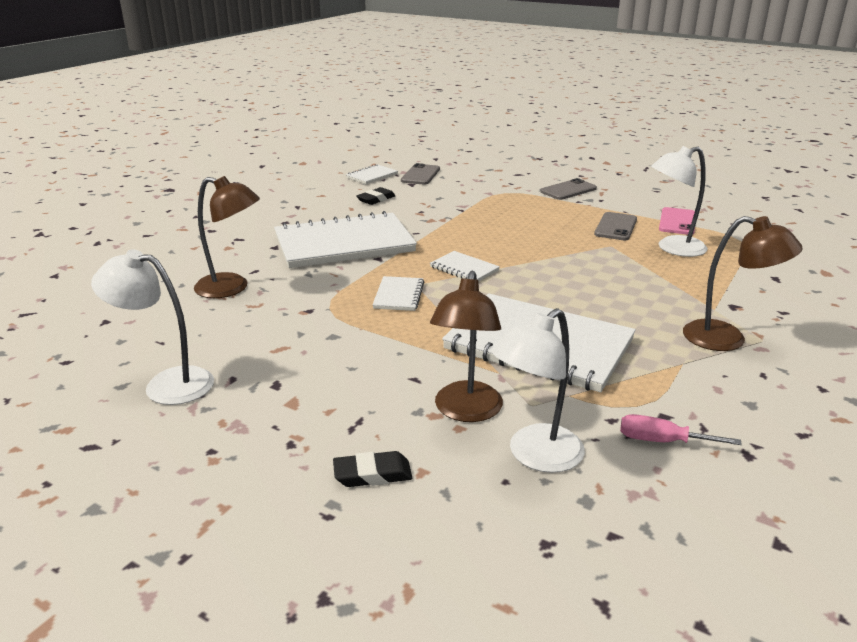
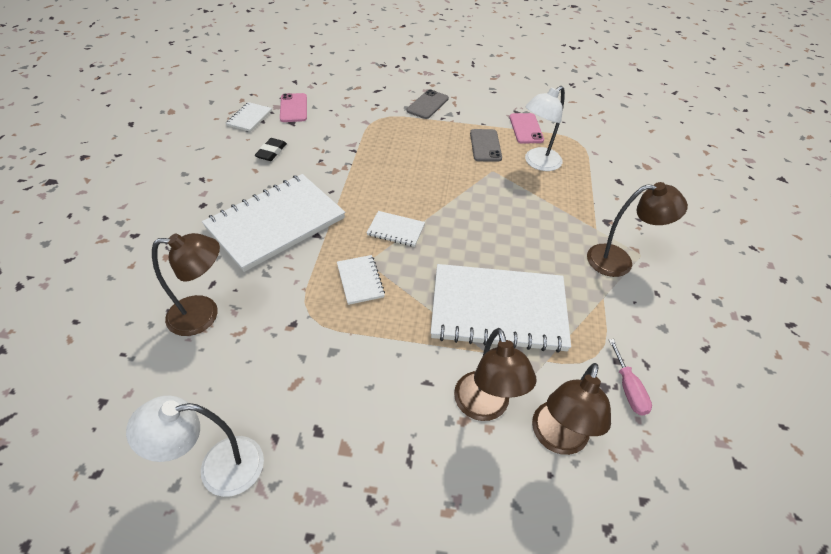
camera: 25 degrees left, 20 degrees up
black eraser [333,451,412,487] -> none
grey phone [401,163,440,185] -> pink phone [280,93,307,122]
white lamp [492,308,585,473] -> brown lamp [532,363,611,455]
pink screwdriver [620,414,742,445] -> pink screwdriver turned 90 degrees counterclockwise [609,339,652,416]

